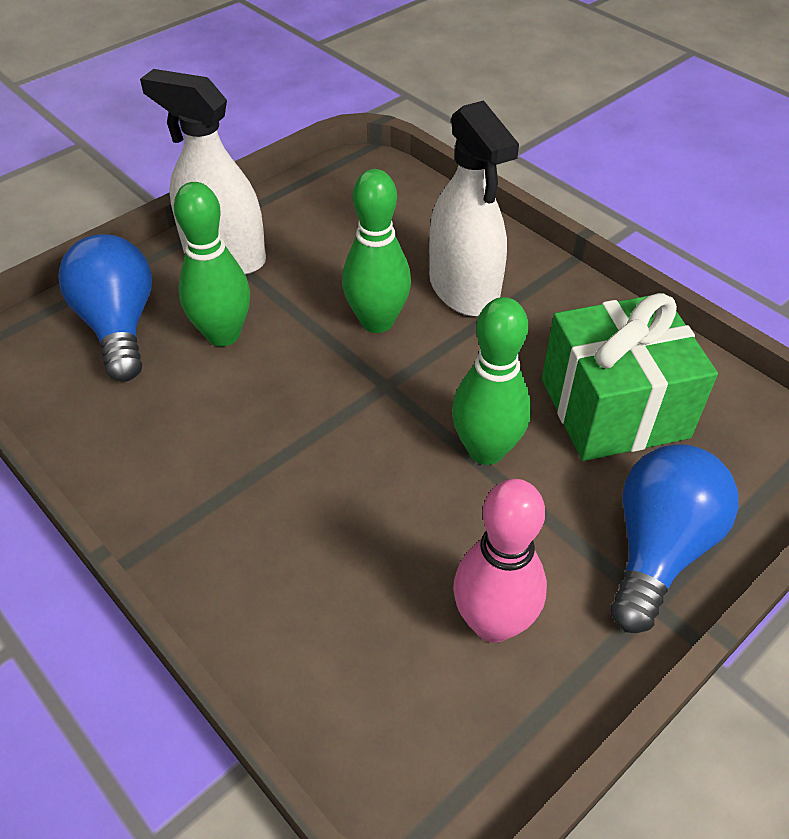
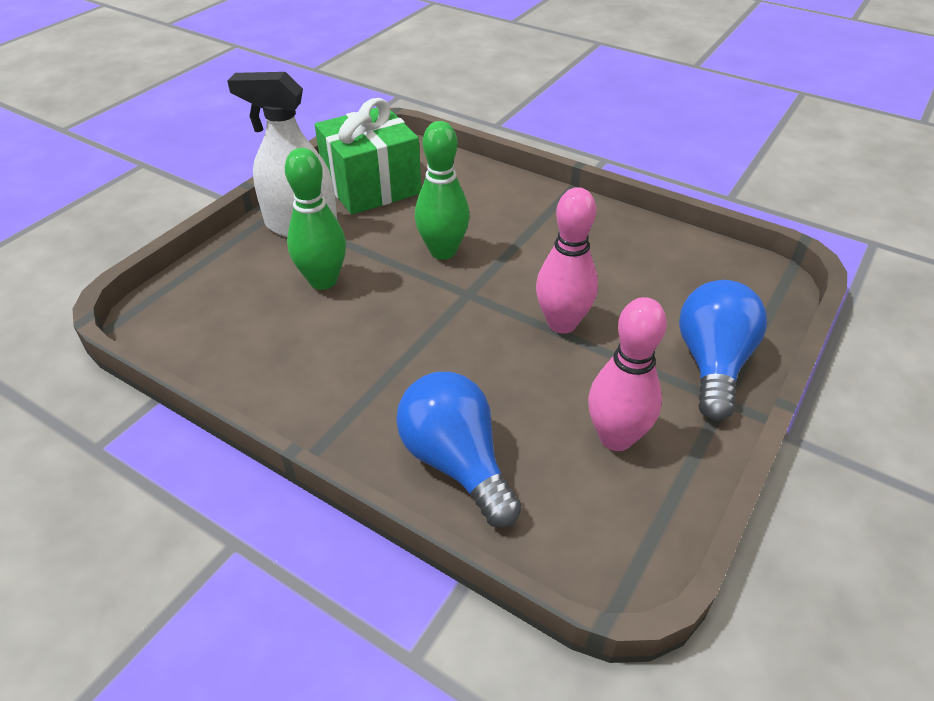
camera: 15 degrees left, 5 degrees down
blue light bulb [58,234,152,382] -> blue light bulb moved to [396,372,521,528]
white spray bottle [429,100,519,317] -> none
green bowling pin [452,297,531,465] -> pink bowling pin [536,187,598,334]
green gift [542,293,718,461] -> green gift moved to [315,98,421,215]

